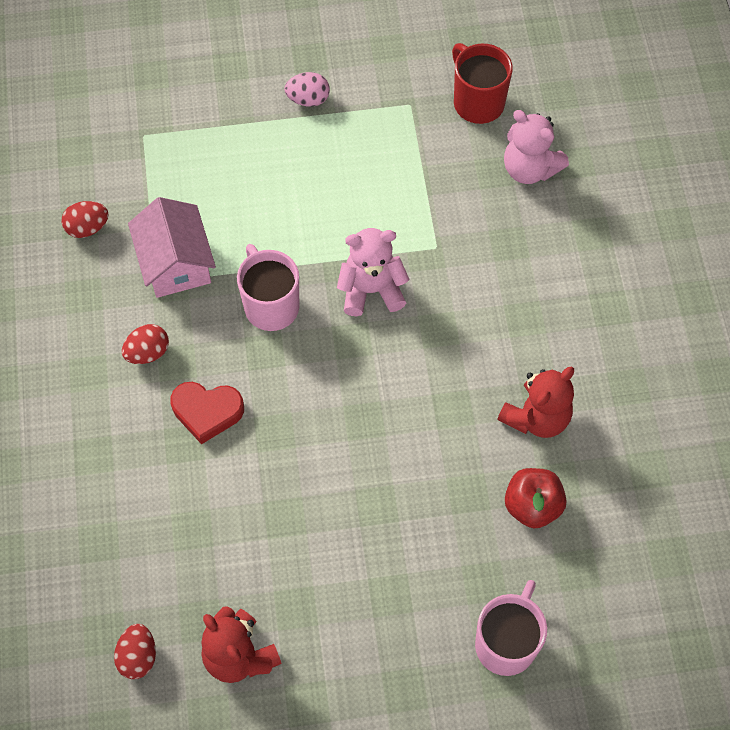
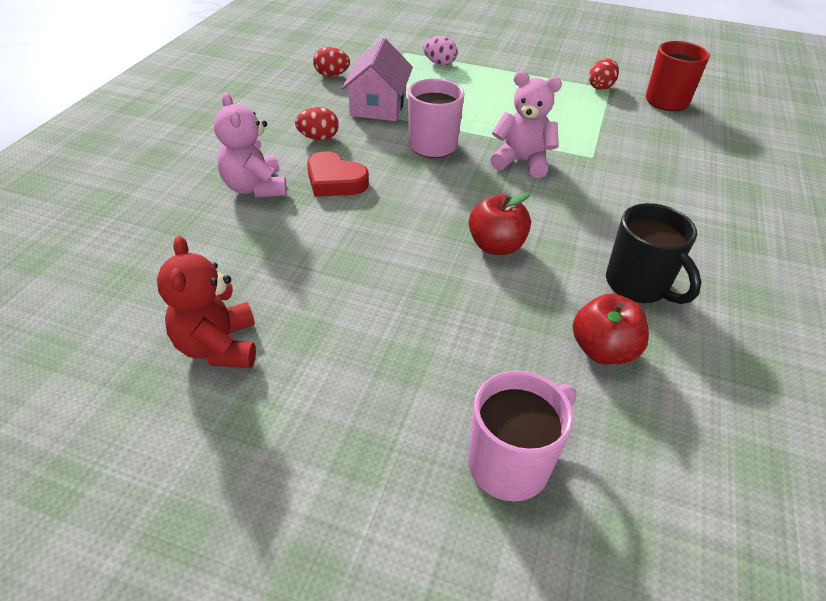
camera: 25 degrees right, 20 degrees down
red egg [114,624,156,679] -> red egg moved to [589,58,619,90]
pink egg [284,72,330,107] -> pink egg moved to [423,36,457,66]
red teddy bear [497,367,574,438] -> black mug [606,203,701,304]
pink teddy bear [504,110,569,184] -> pink teddy bear moved to [214,93,287,198]
none -> red apple [469,192,531,255]

